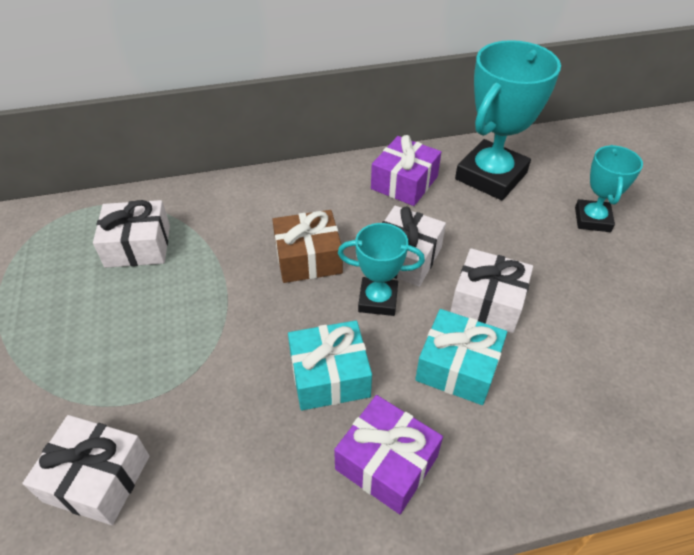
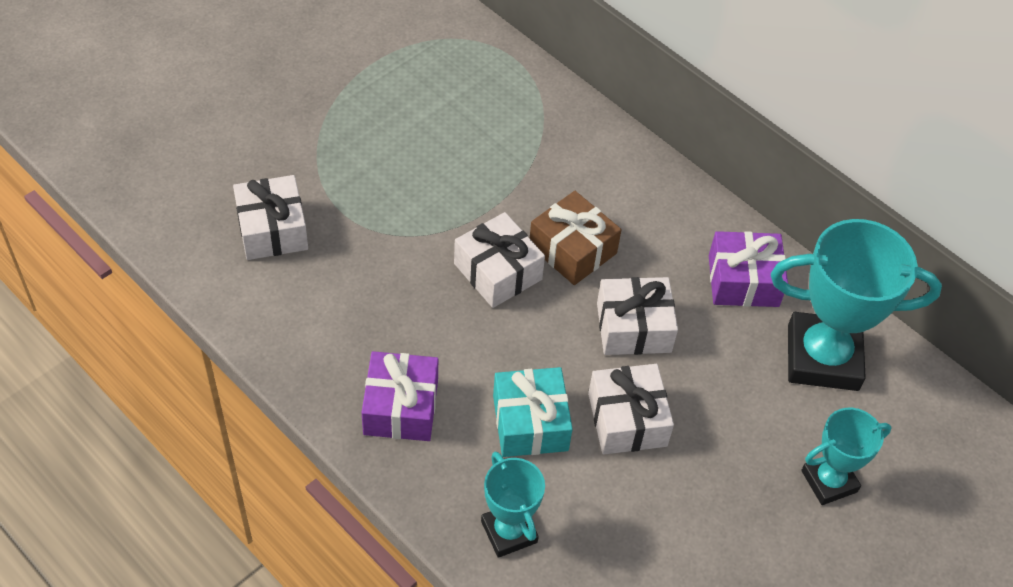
camera: 55 degrees right, 5 degrees up
white gift [93,200,170,268] -> white gift moved to [454,212,545,308]
turquoise gift [288,320,372,410] -> none
turquoise trophy [338,223,425,316] -> turquoise trophy moved to [481,451,545,558]

